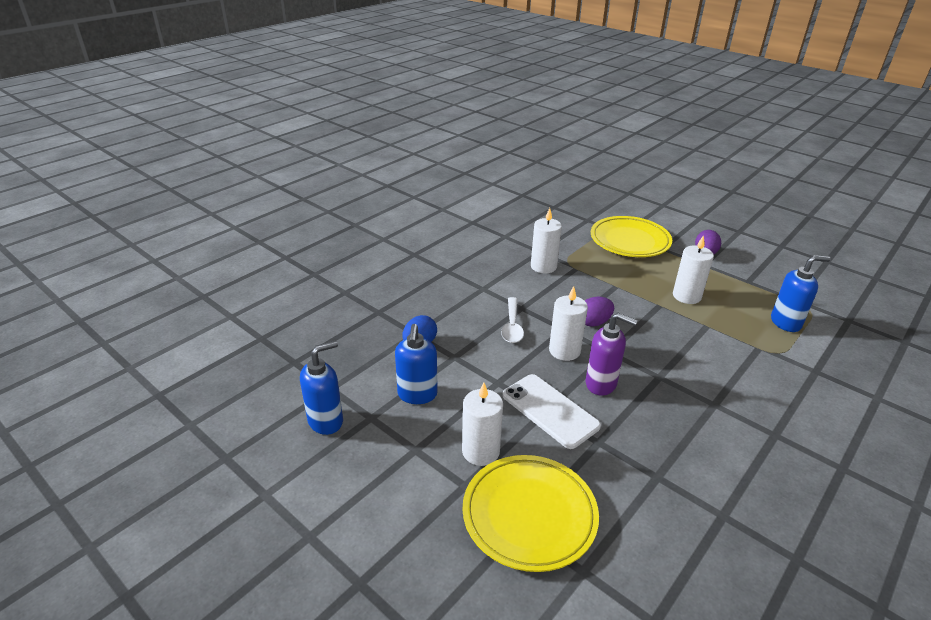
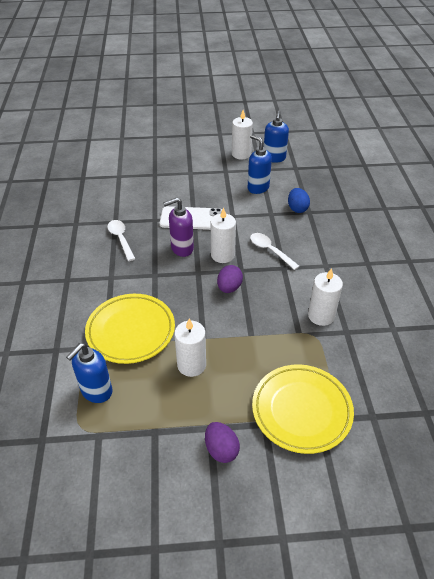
camera: 135 degrees right, 10 degrees up
white candle [462,383,503,466] -> white candle moved to [232,110,253,159]
yellow plate [462,455,599,572] -> yellow plate moved to [85,294,175,364]
none -> white spoon [107,220,135,261]

